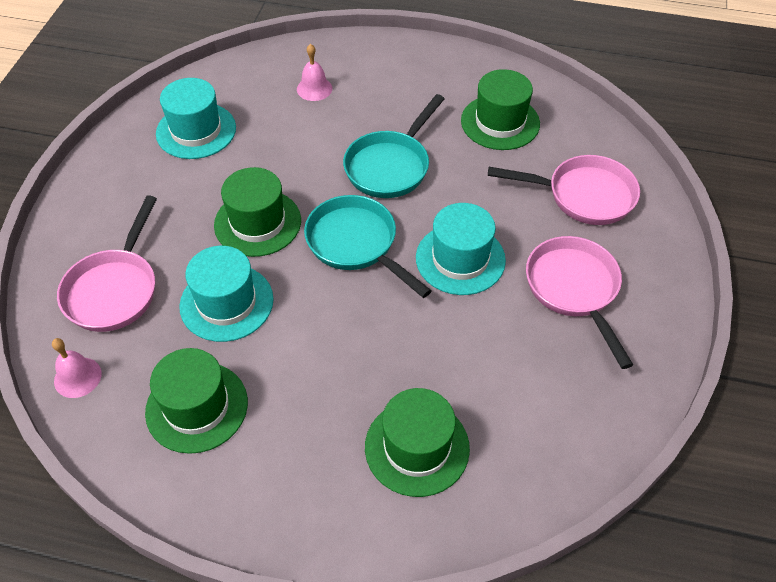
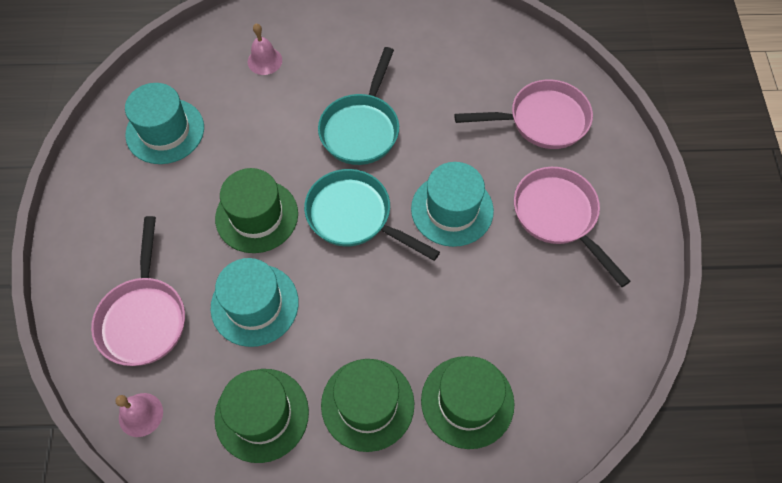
camera: 15 degrees left, 10 degrees up
green hat [461,69,540,150] -> green hat moved to [321,359,414,452]

